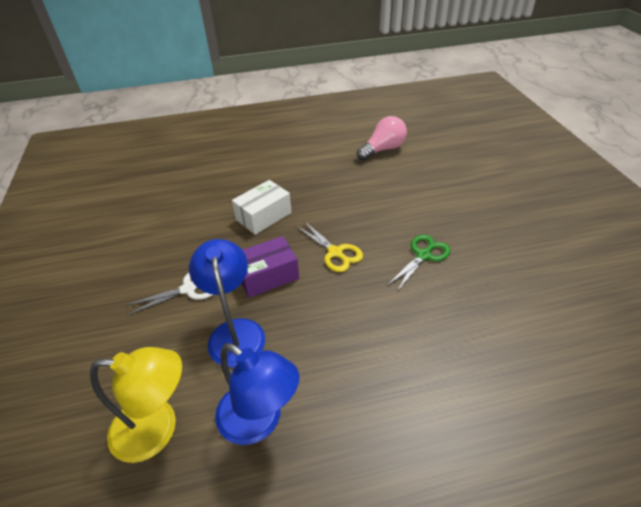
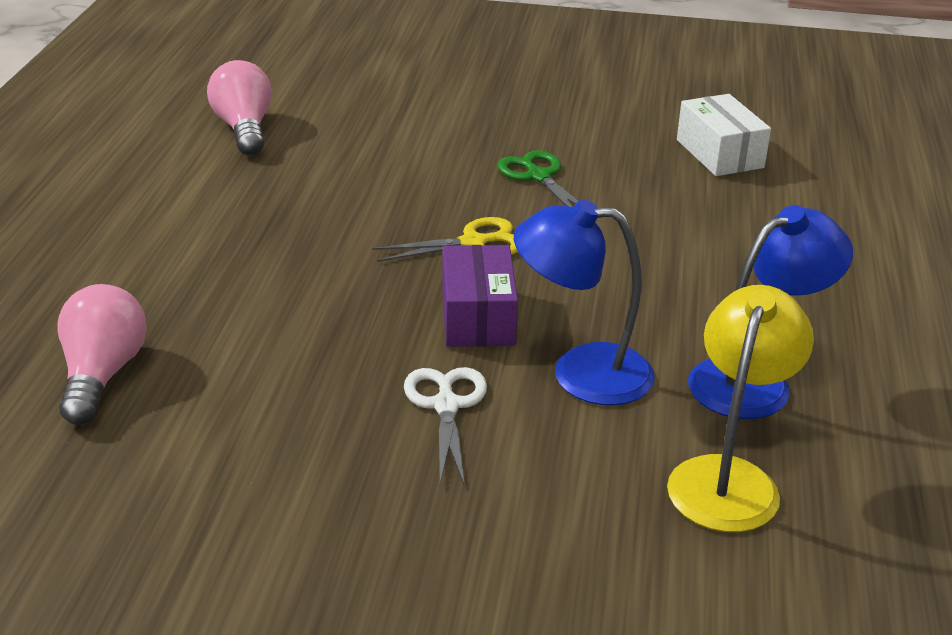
camera: 70 degrees left, 10 degrees down
white box [232,180,292,235] -> white box moved to [677,94,771,176]
none -> pink light bulb [58,284,147,425]

